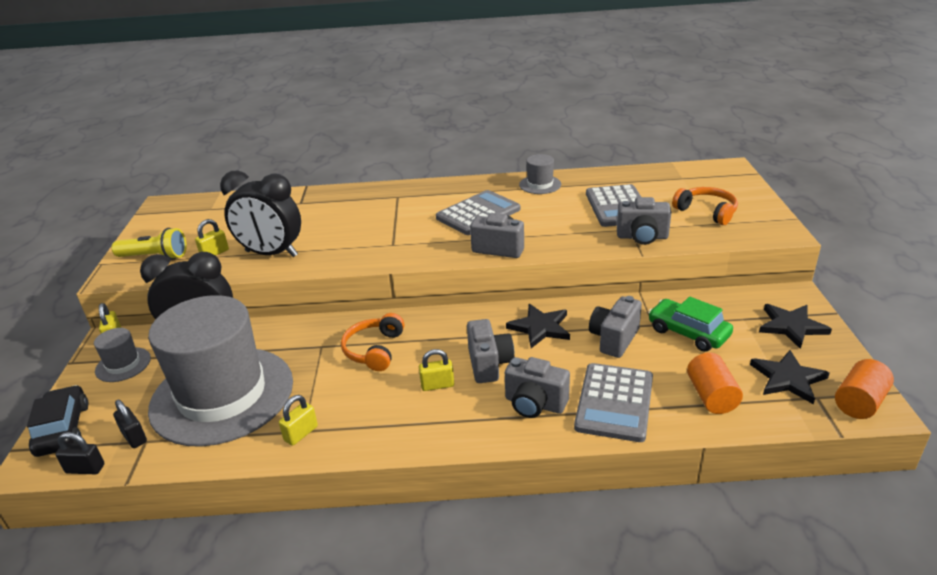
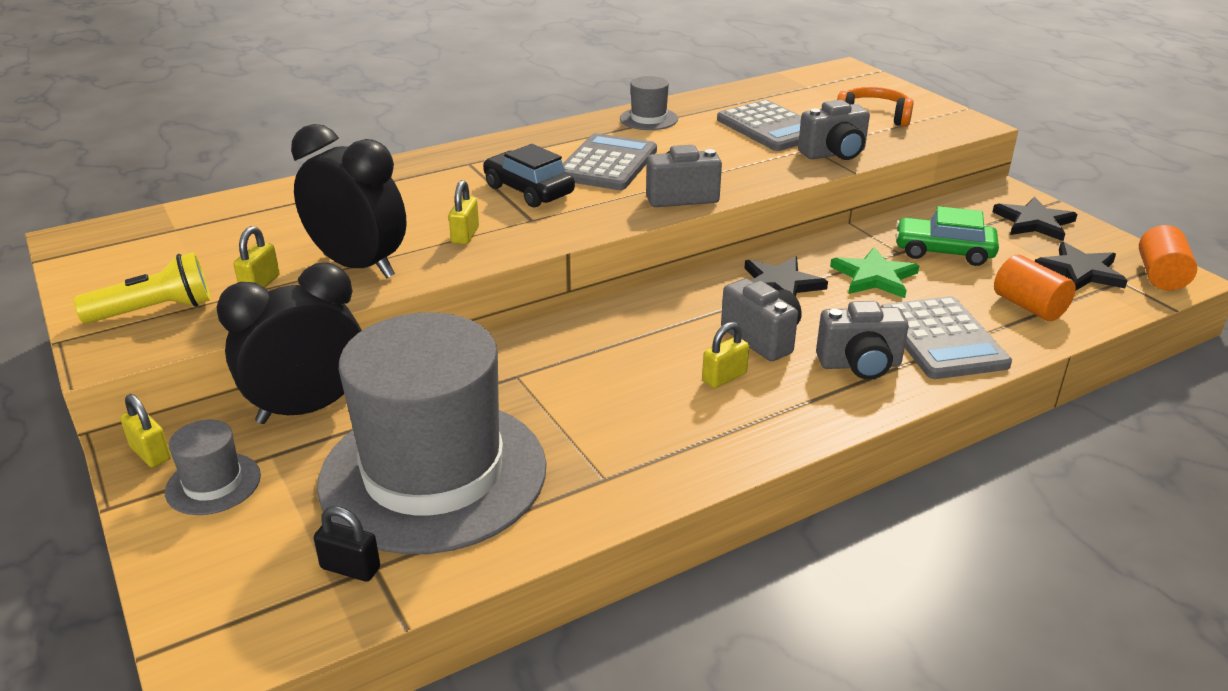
camera: 30 degrees left, 0 degrees up
black car [27,385,89,457] -> black car moved to [483,144,575,208]
black padlock [55,432,105,474] -> none
black clock [220,171,301,257] -> black clock turned 135 degrees counterclockwise [291,124,407,278]
yellow padlock [279,395,318,446] -> yellow padlock moved to [449,180,479,244]
orange headphones [341,313,404,371] -> none
grey camera [589,296,642,358] -> green star [830,247,920,298]

